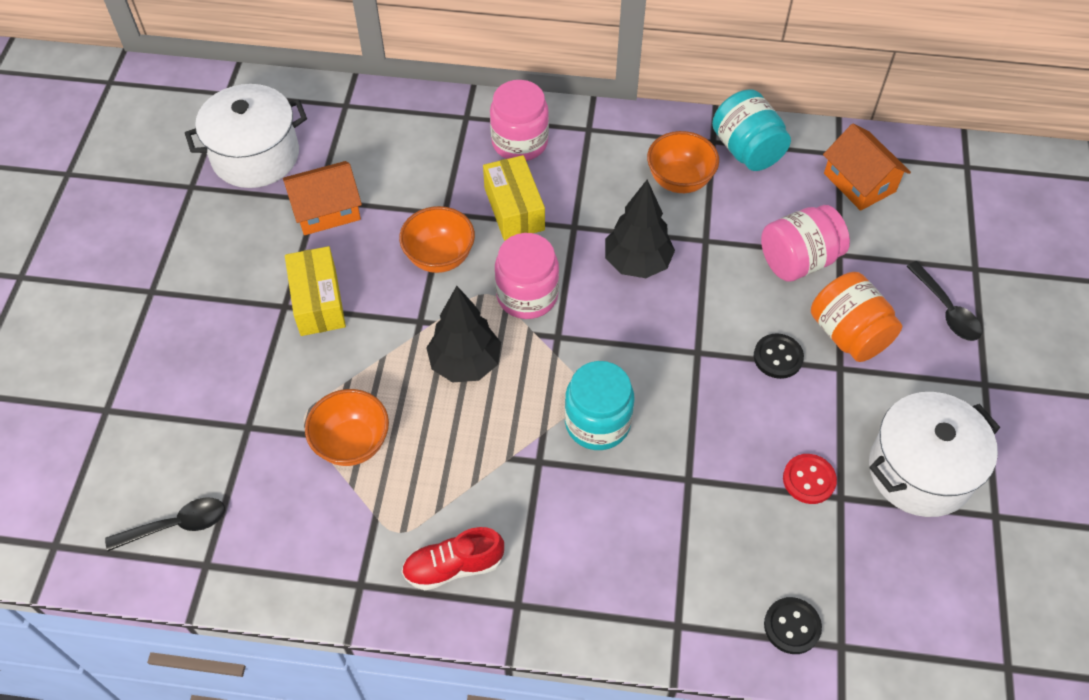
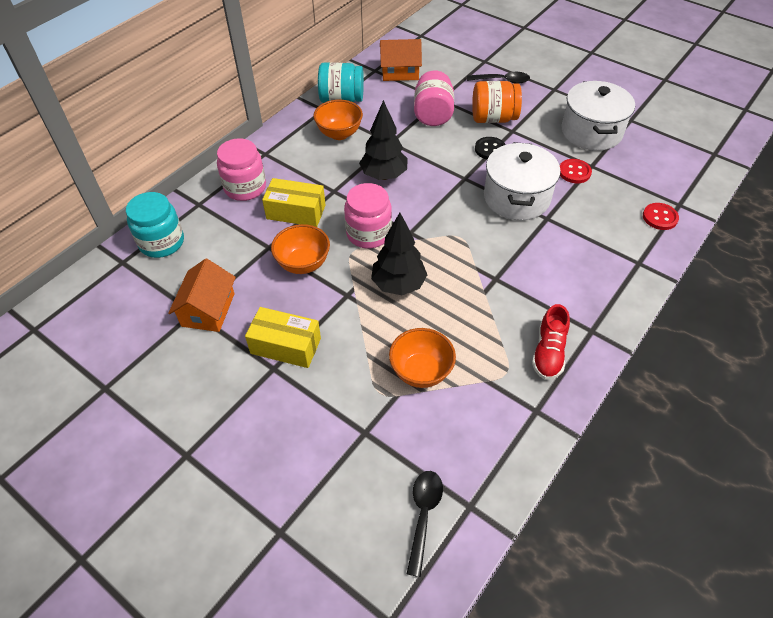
camera: 60 degrees left, 5 degrees down
white pot [185,84,307,188] -> white pot moved to [484,142,561,220]
turquoise jar [565,361,635,450] -> turquoise jar moved to [126,192,184,258]
black button [764,597,822,654] -> red button [643,203,679,230]

